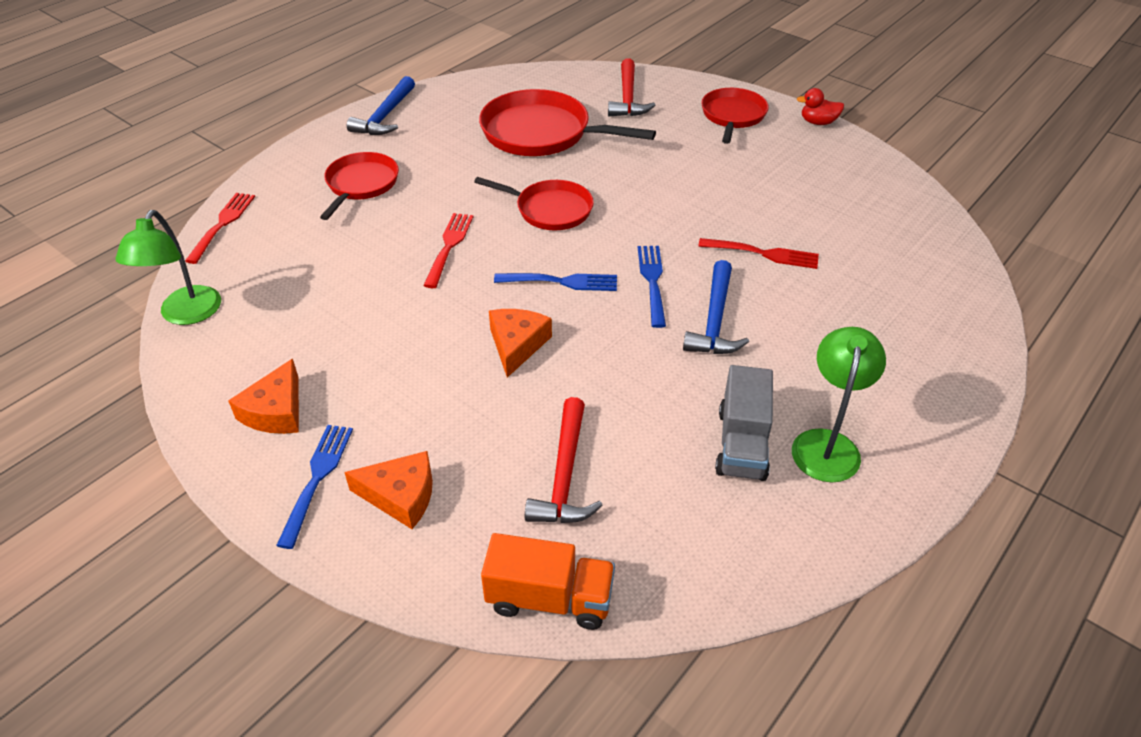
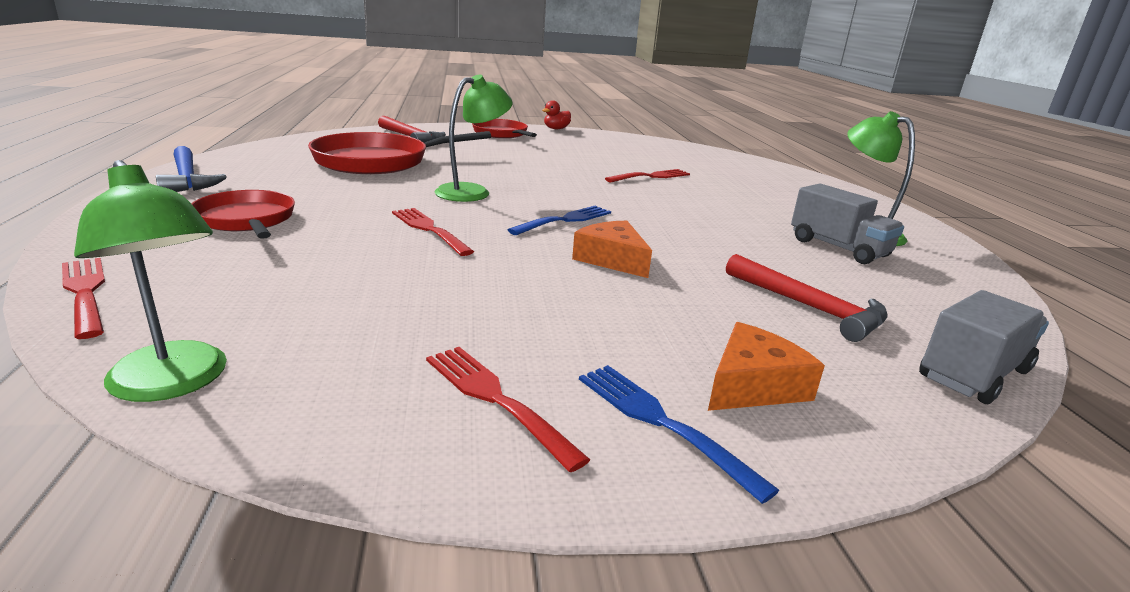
camera: 50 degrees left, 20 degrees down
orange cheese [228,359,299,434] -> red fork [426,347,590,472]
red pan [474,177,594,230] -> green lamp [435,75,513,202]
orange truck [481,533,615,630] -> grey truck [919,290,1049,405]
blue fork [638,246,666,328] -> none
blue hammer [683,260,749,354] -> none

